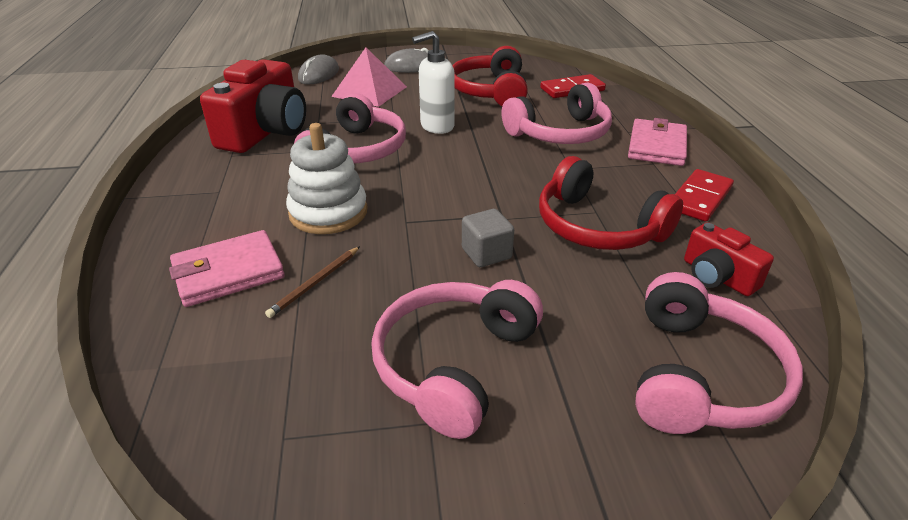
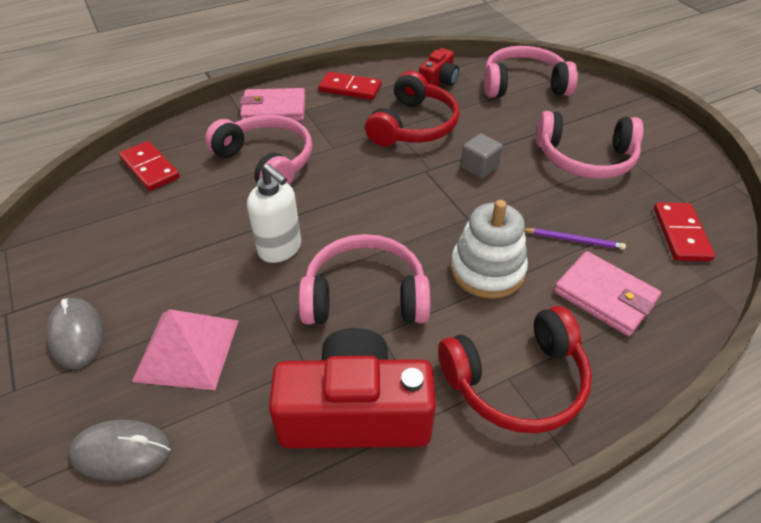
camera: 110 degrees left, 10 degrees up
brown pencil [265,246,360,318] -> purple pencil [524,228,626,250]
red headphones [452,46,528,106] -> red headphones moved to [438,306,592,433]
none -> red domino [654,202,715,261]

